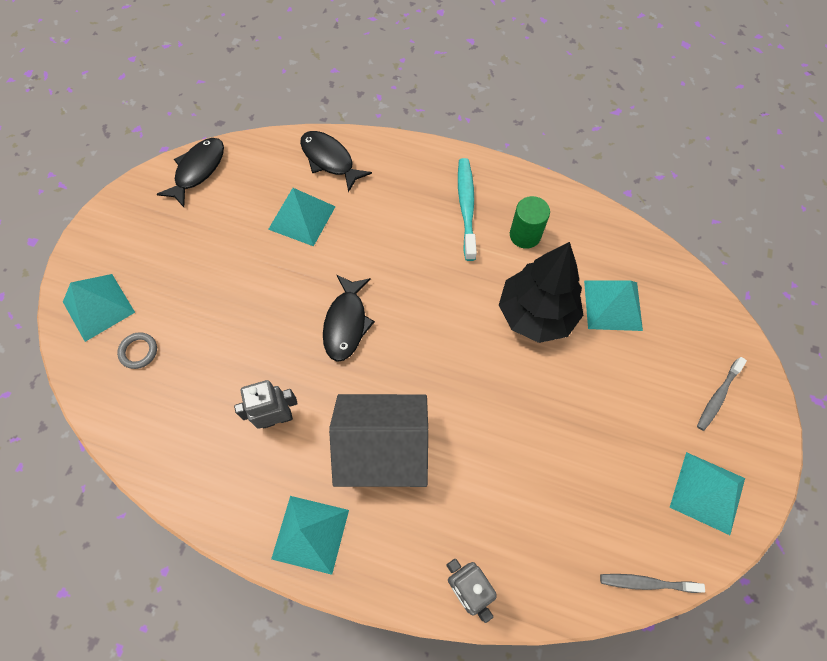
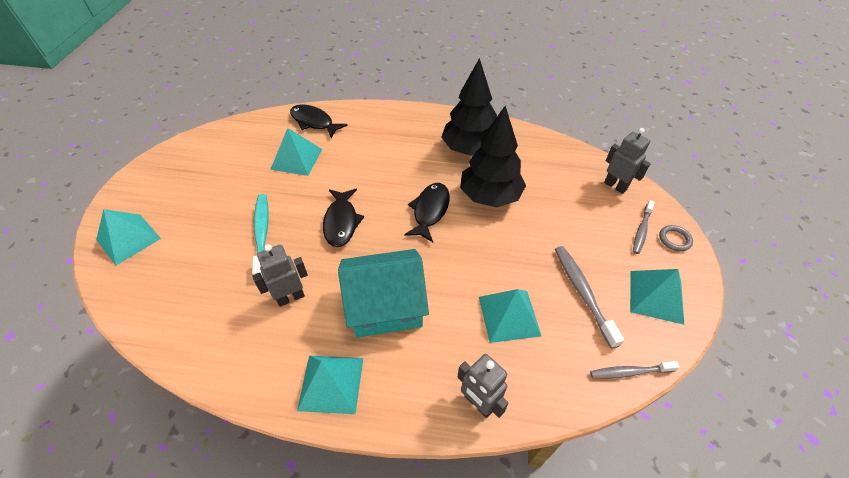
camera: 10 degrees left, 15 degrees down
grey ring [117,332,157,369] -> grey ring moved to [659,225,693,251]
black fish [157,138,224,207] -> black fish moved to [404,183,450,242]
grey house [329,394,428,487] -> turquoise house [338,249,429,338]
turquoise toothbrush [458,158,477,261] -> turquoise toothbrush moved to [252,194,269,278]
green cylinder [510,196,550,249] -> black tree [441,58,497,156]
turquoise pyramid [584,281,643,331] -> turquoise pyramid moved to [479,289,541,343]
none -> grey toothbrush [555,246,624,349]
none -> grey robot [604,128,651,194]

